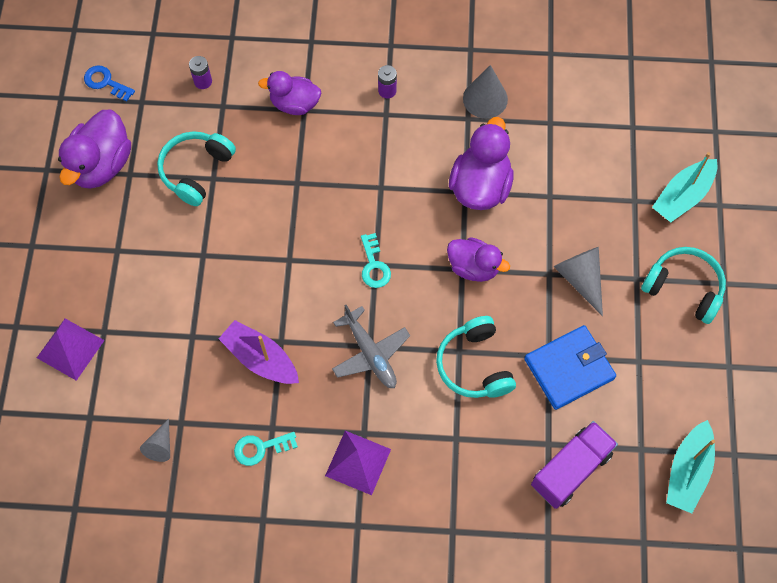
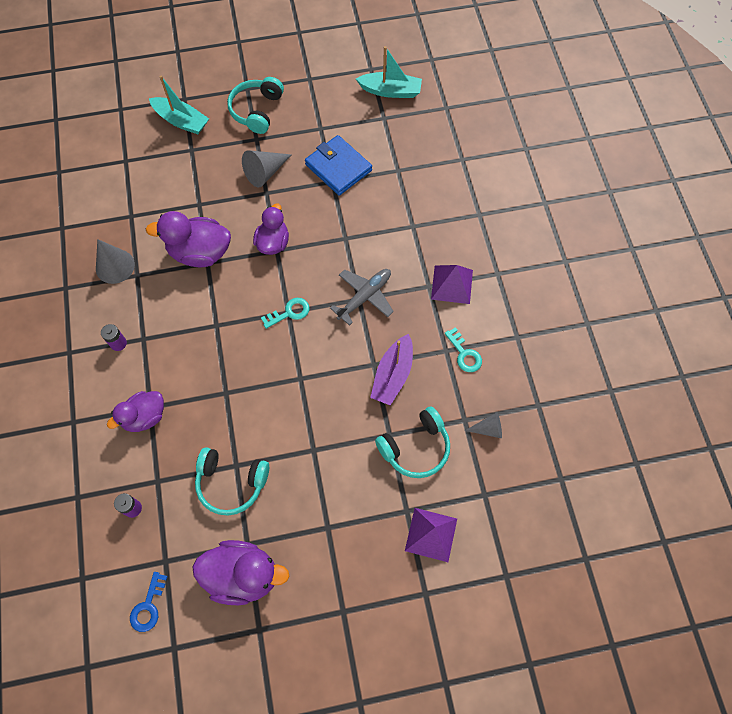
camera: 105 degrees left, 0 degrees up
purple duck [258,71,321,115] -> purple duck turned 60 degrees clockwise [107,391,164,432]
turquoise headphones [436,316,516,398] -> turquoise headphones moved to [375,407,450,478]
purple truck [531,421,618,509] -> none

